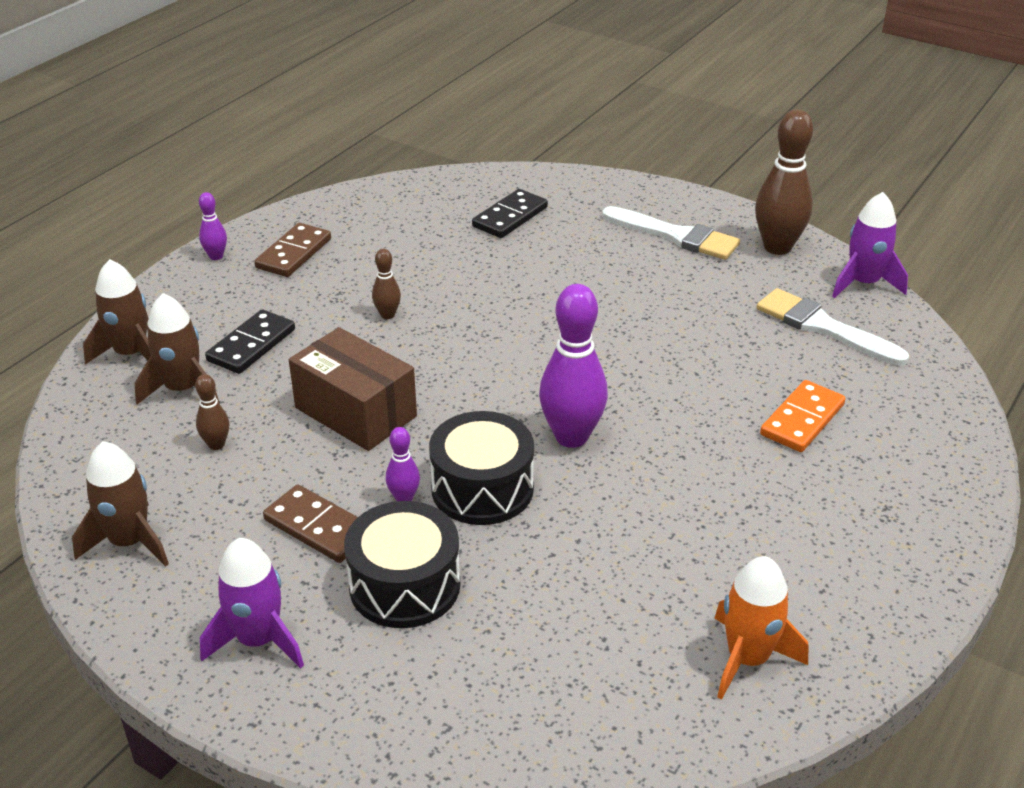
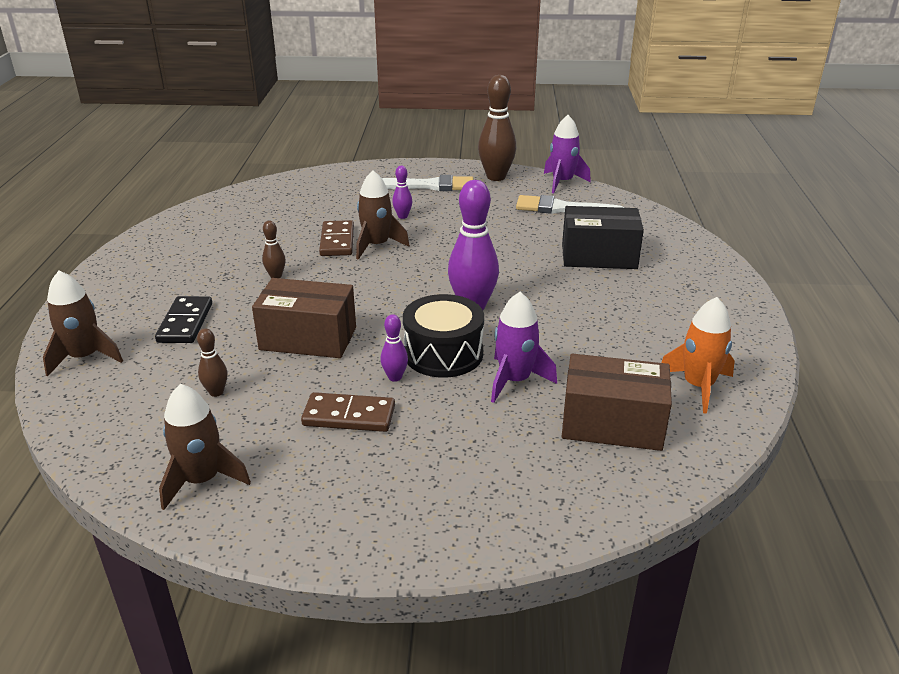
camera: 30 degrees left, 5 degrees down
brown rocket [135,293,220,405] -> brown rocket moved to [356,170,410,260]
purple bowling pin [199,192,227,260] -> purple bowling pin moved to [392,166,412,219]
purple rocket [200,538,304,668] -> purple rocket moved to [491,292,557,403]
brown domino [254,223,331,277] -> brown domino moved to [319,220,354,256]
black drum [344,501,460,628] -> none
black domino [472,189,548,238] -> none
orange domino [760,380,846,452] -> black box [562,206,644,269]
none -> brown box [562,354,672,451]

